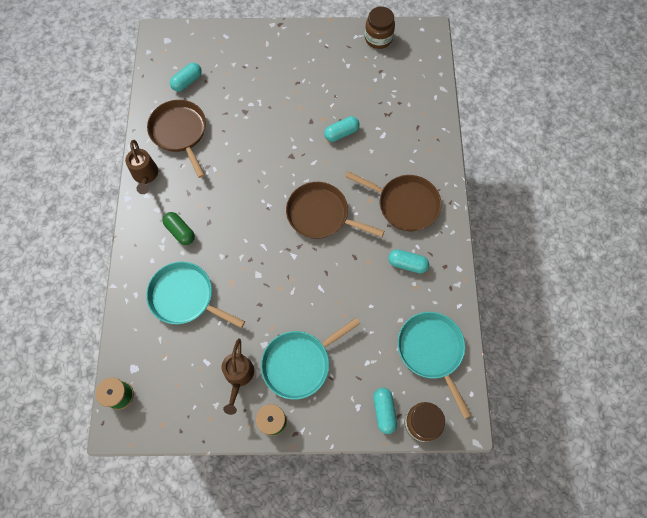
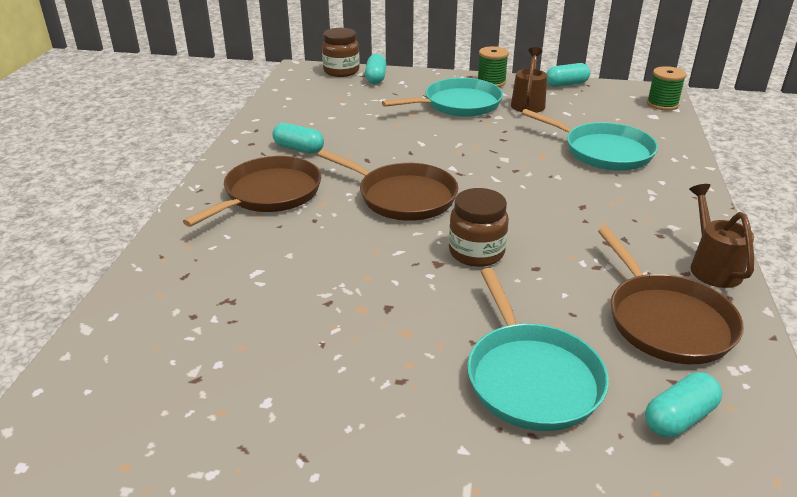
camera: 170 degrees left, 35 degrees down
green capsule [162,212,195,245] -> none
turquoise capsule [324,116,360,142] -> turquoise capsule moved to [546,63,590,87]
brown pan [345,171,441,231] -> brown pan turned 90 degrees clockwise [183,156,321,227]
brown jar [365,7,395,49] -> brown jar moved to [449,188,509,267]
turquoise pan [398,312,472,419] -> turquoise pan moved to [467,268,609,431]

